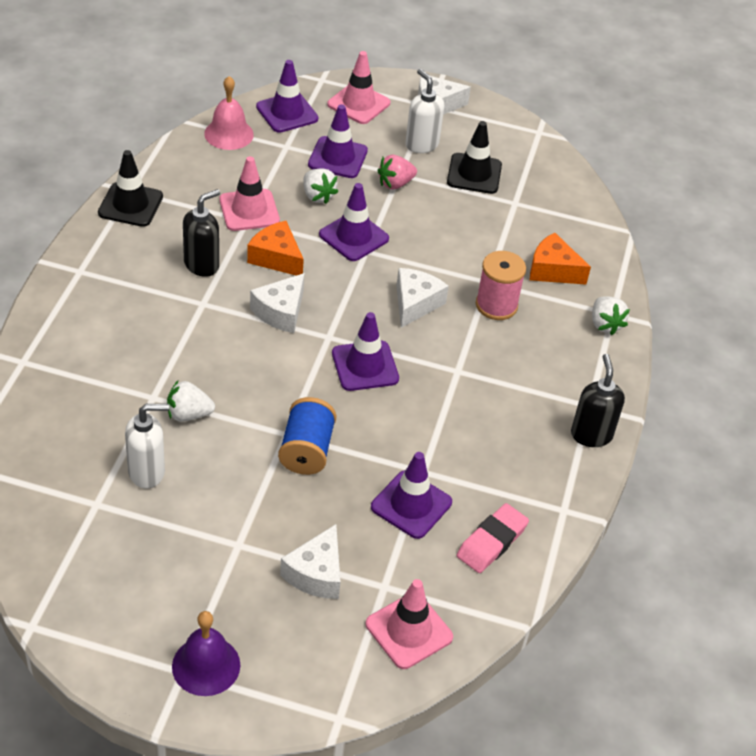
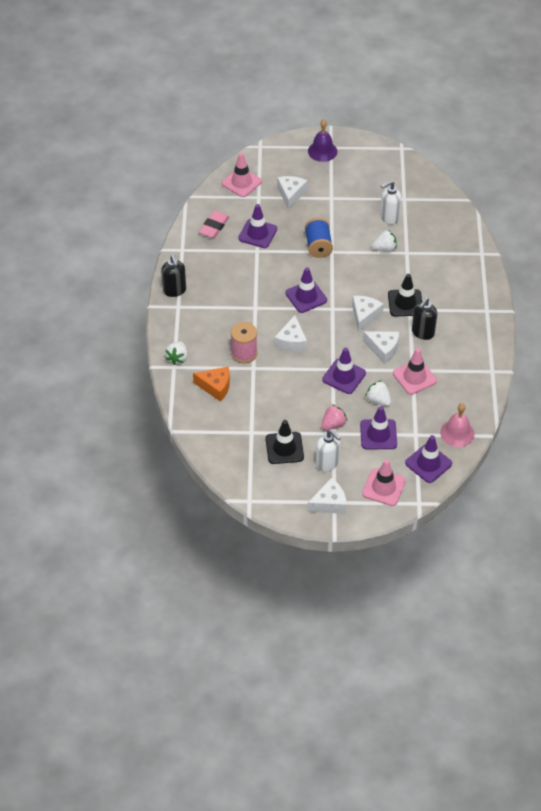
camera: 170 degrees right, 5 degrees up
black traffic cone [98,150,163,227] -> black traffic cone moved to [388,274,422,316]
orange cheese [247,221,304,276] -> white cheese [363,331,399,364]
white strawberry [592,297,630,335] -> white strawberry turned 135 degrees counterclockwise [165,341,187,365]

